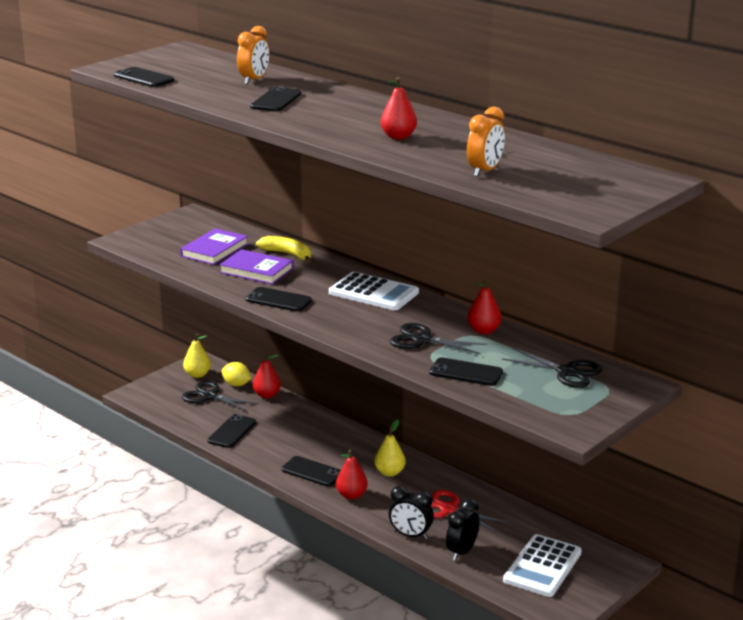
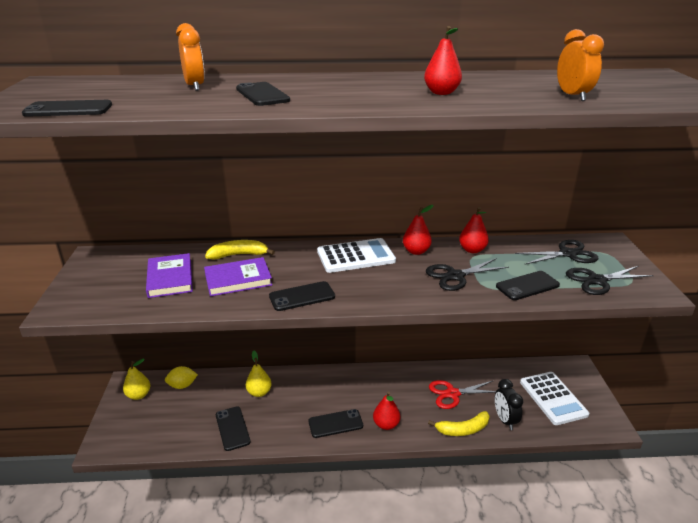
camera: 45 degrees left, 5 degrees up
black scissors [182,381,259,412] -> black scissors moved to [566,266,654,295]
red pear [253,353,281,398] -> red pear moved to [403,205,433,255]
yellow pear [374,419,406,477] -> yellow pear moved to [246,351,272,397]
black clock [389,486,434,539] -> yellow banana [428,411,490,436]

